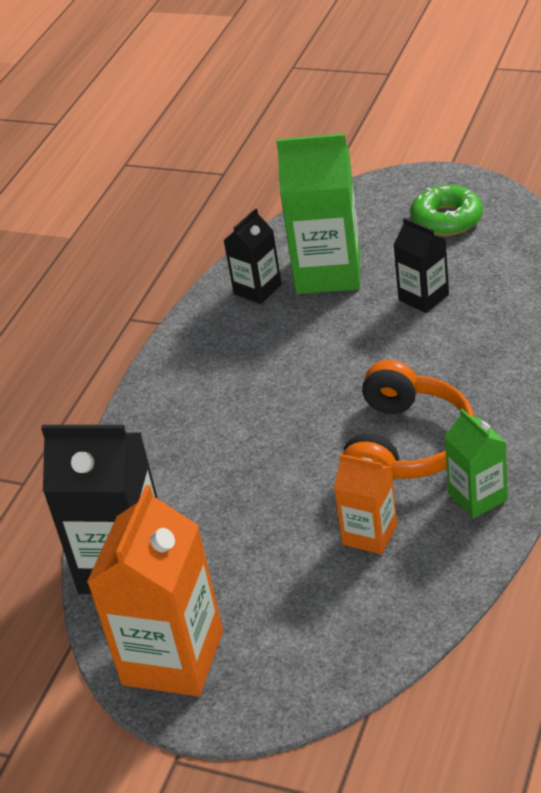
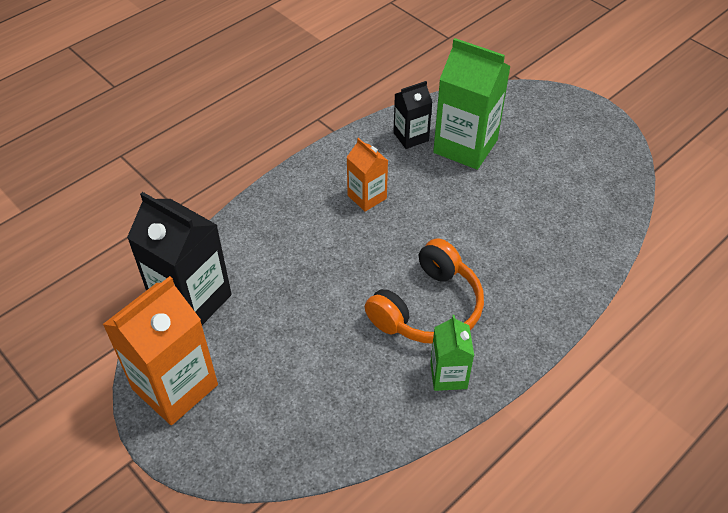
camera: 20 degrees right, 10 degrees up
orange carton [334,454,397,554] -> orange carton moved to [347,138,388,212]
black carton [394,218,449,313] -> none
green donut [410,185,483,236] -> none

